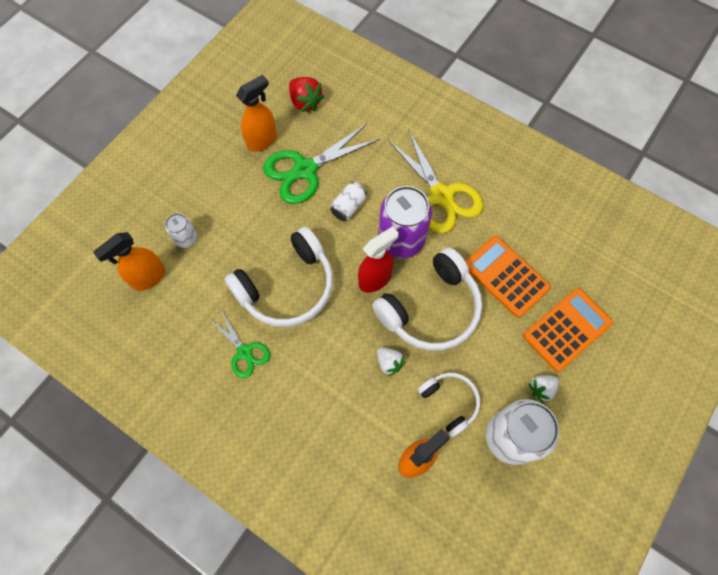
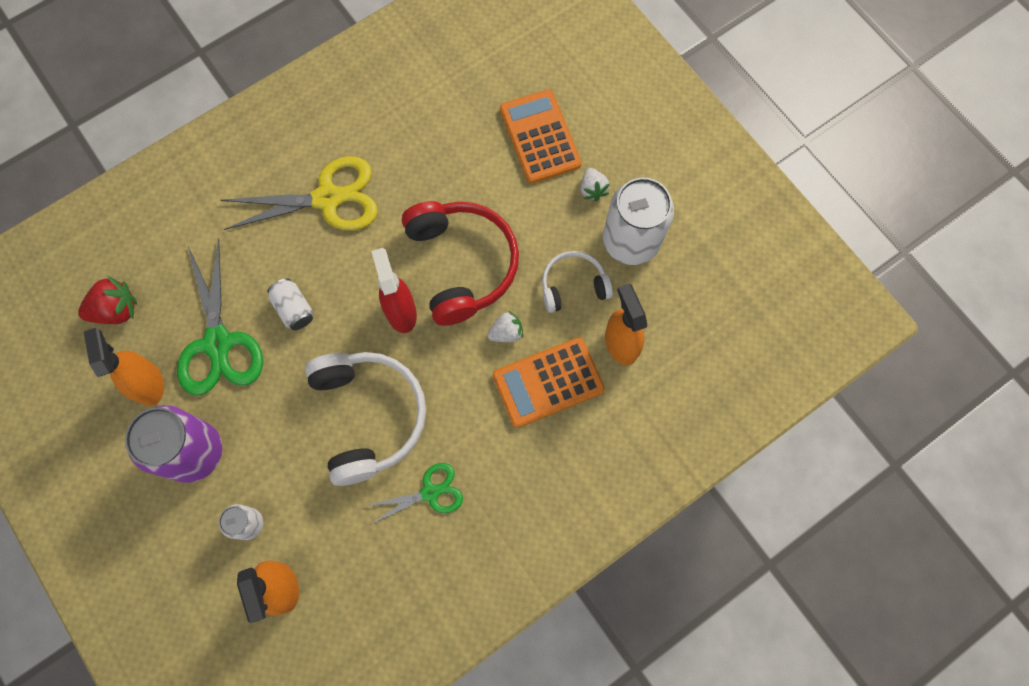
camera: 70 degrees left, 5 degrees up
white headphones [372,247,482,351] -> red headphones [402,201,519,326]
purple can [378,186,432,258] -> purple can moved to [125,405,222,483]
orange calculator [465,236,551,318] -> orange calculator moved to [493,337,605,428]

